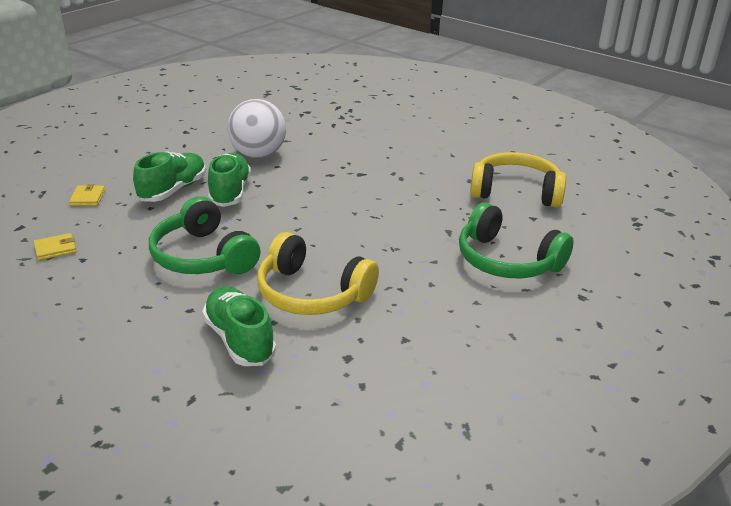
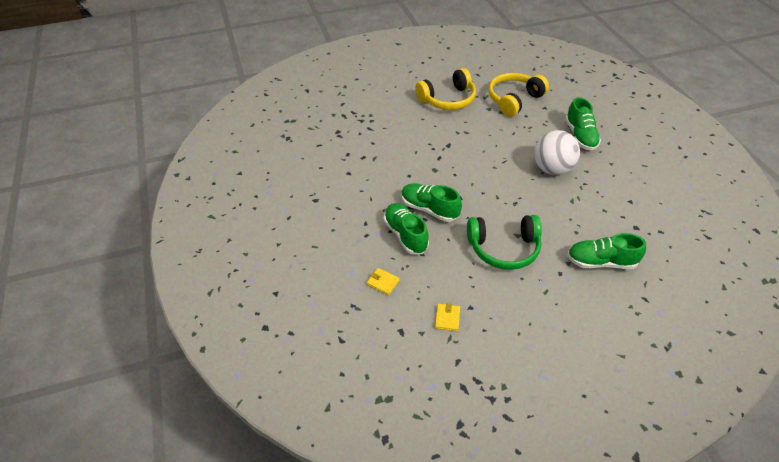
camera: 55 degrees left, 15 degrees up
white ball [227,99,286,158] -> white ball moved to [534,130,580,175]
yellow headphones [257,232,379,315] -> yellow headphones moved to [415,68,476,110]
green headphones [459,202,574,279] -> green shoe [565,97,601,151]

